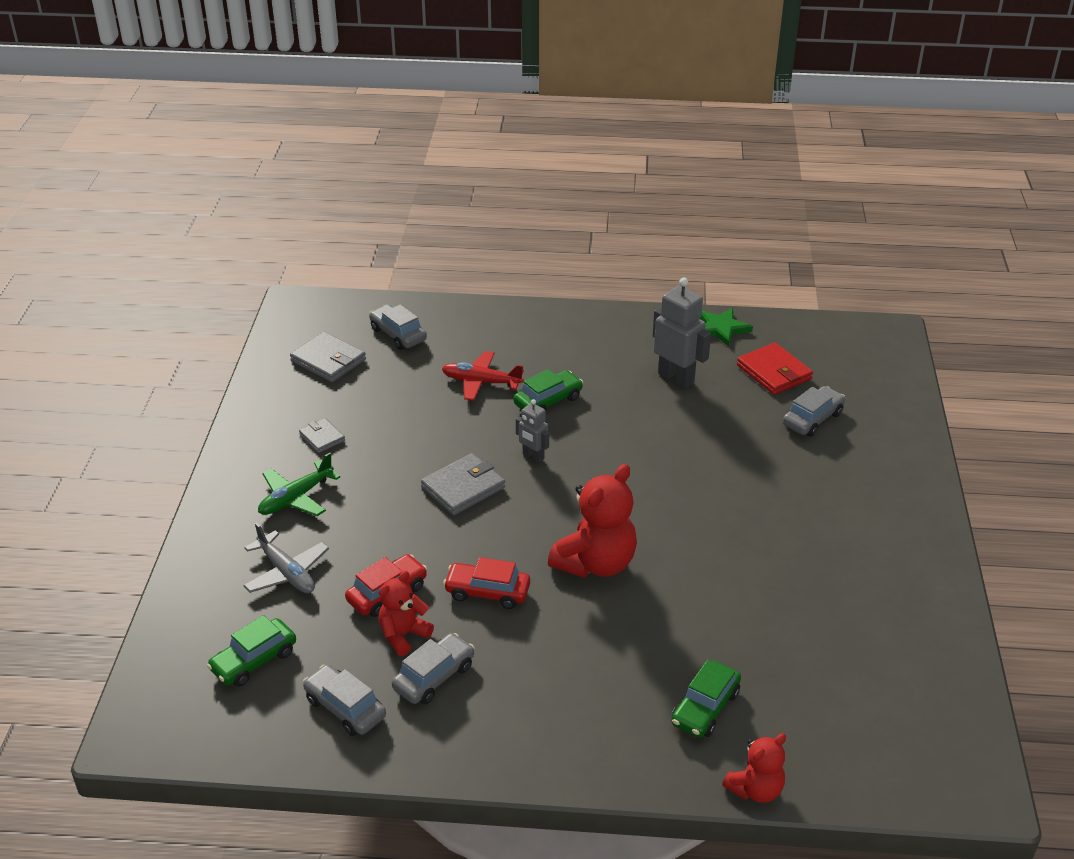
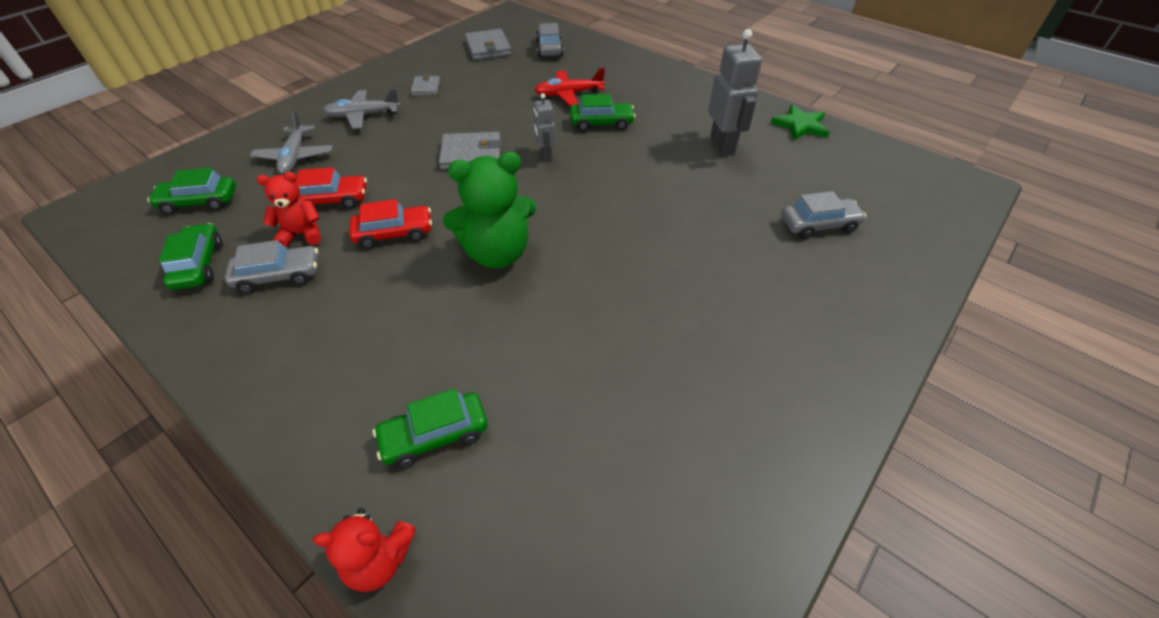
camera: 35 degrees right, 10 degrees up
green plane [258,452,340,516] -> grey plane [323,88,401,129]
grey car [303,664,386,736] -> green car [159,223,223,290]
red plane [442,351,524,401] -> red plane turned 60 degrees counterclockwise [534,67,605,106]
red car [443,557,530,609] -> red car turned 120 degrees clockwise [349,199,432,249]
red teddy bear [548,464,637,578] -> green teddy bear [443,152,537,268]
red wallet [737,343,813,395] -> none

